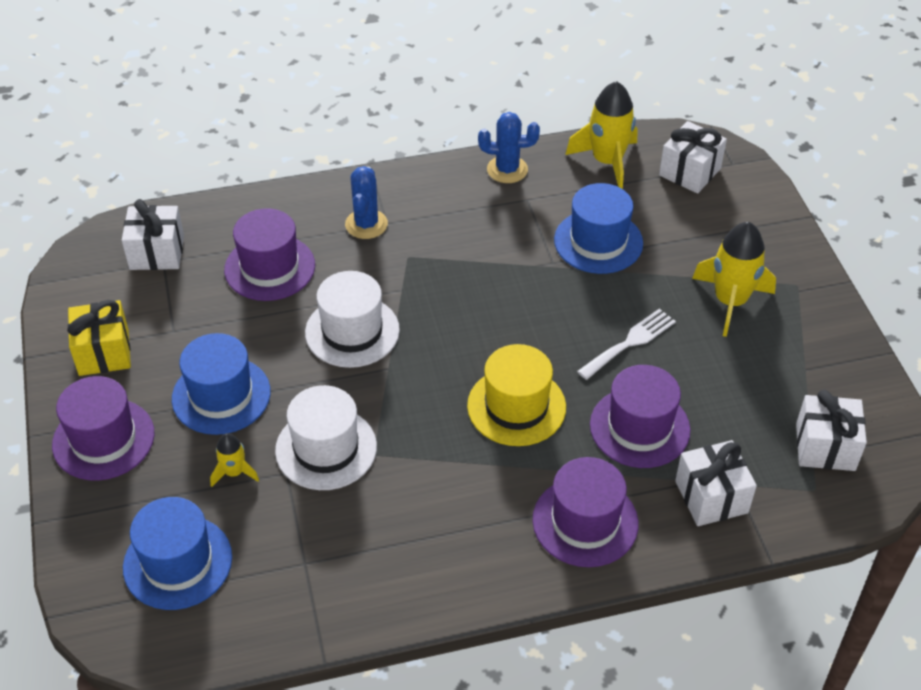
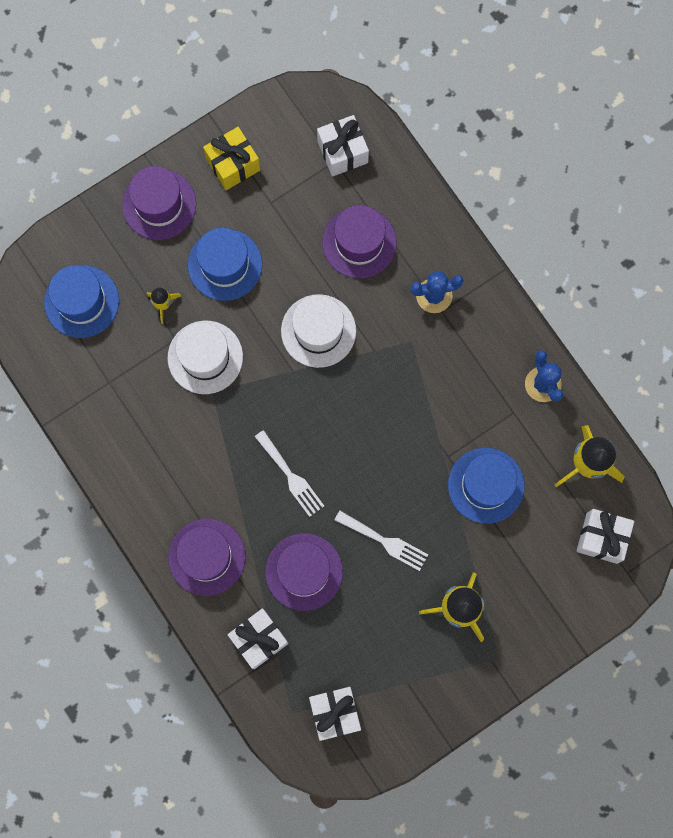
camera: 70 degrees right, 30 degrees up
yellow hat [467,344,566,446] -> white fork [255,430,324,517]

